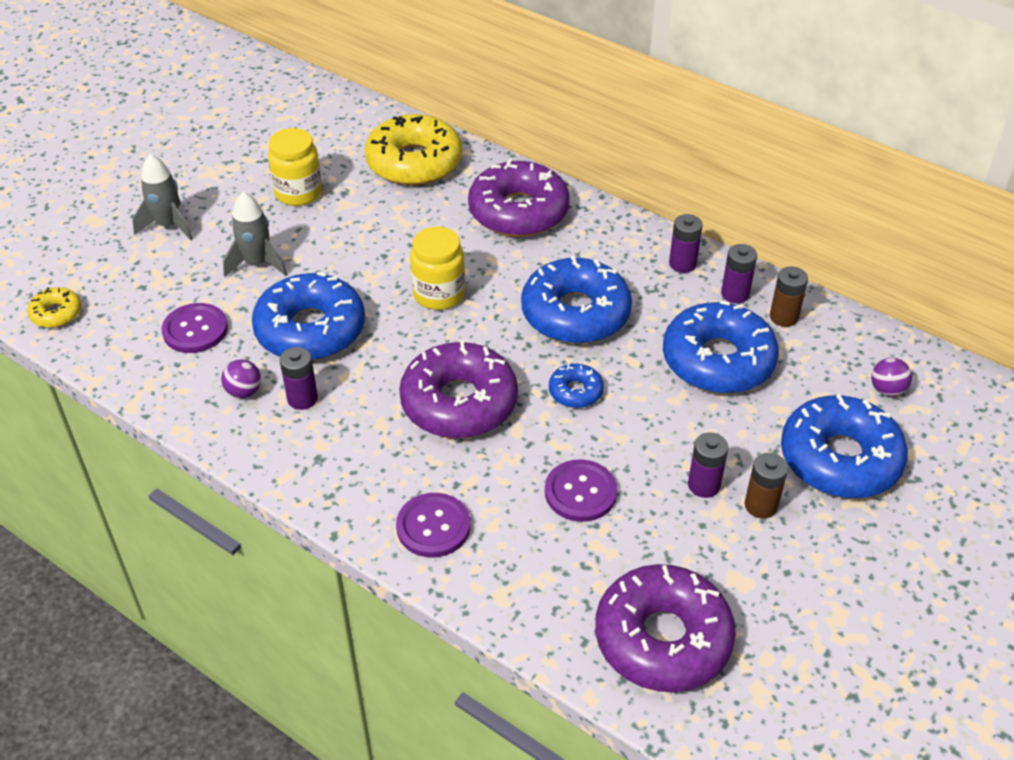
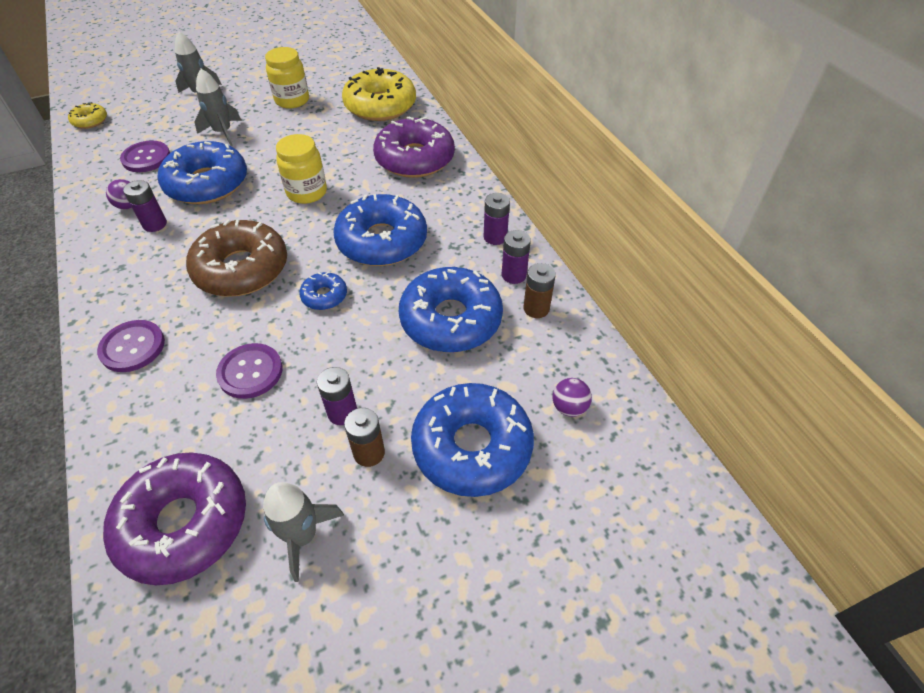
camera: 30 degrees right, 5 degrees up
purple donut [399,341,518,439] -> brown donut [186,219,287,297]
none -> grey rocket [263,482,344,582]

